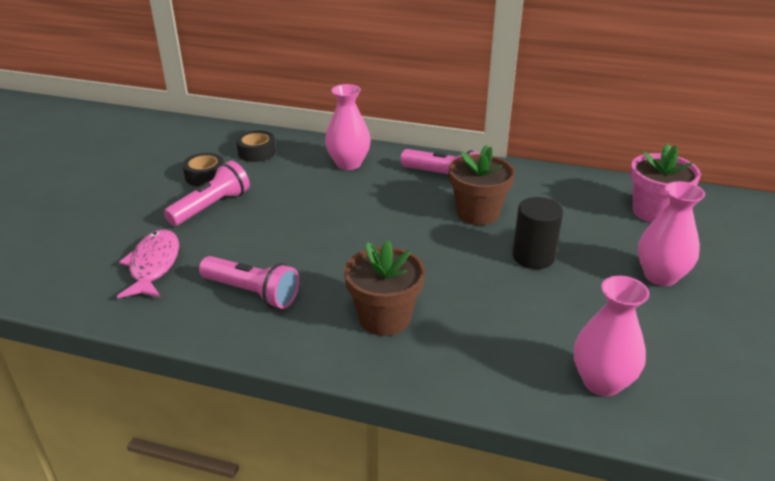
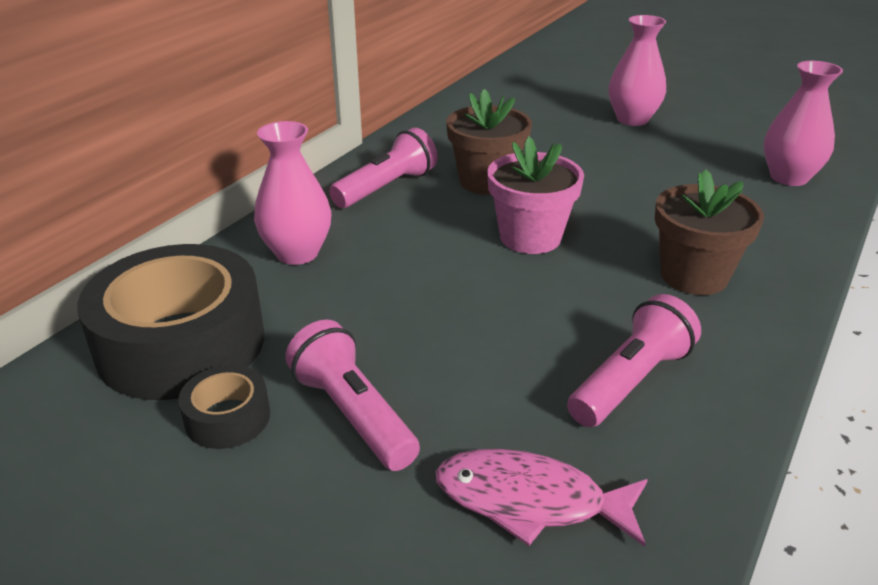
camera: 75 degrees left, 0 degrees up
black tape [236,131,276,162] -> black tape [77,244,264,400], size x2.19
black cylinder [513,197,563,269] -> none
pink flower pot [630,144,701,223] -> pink flower pot moved to [487,136,584,254]

